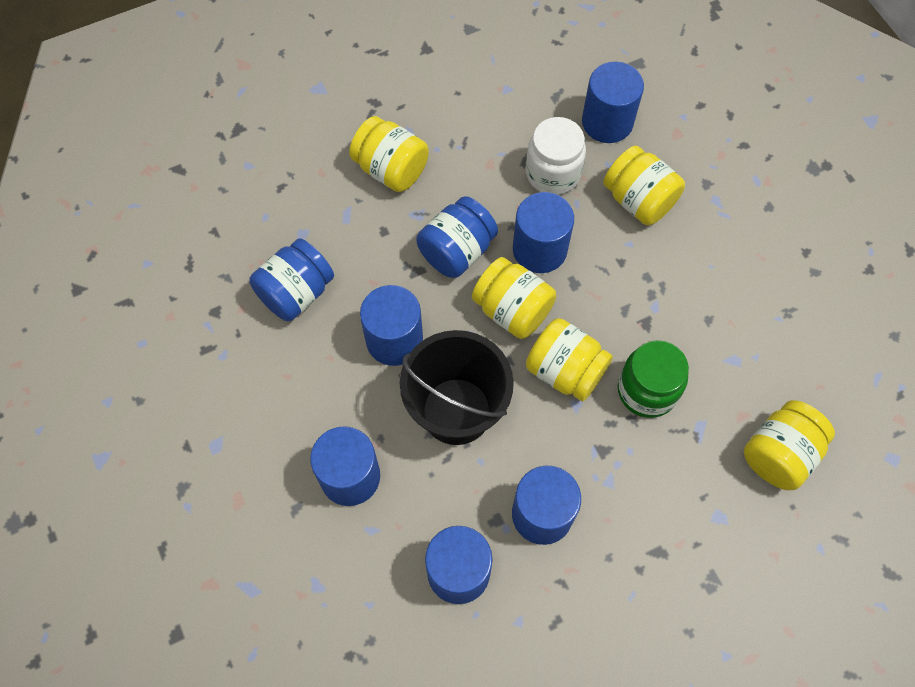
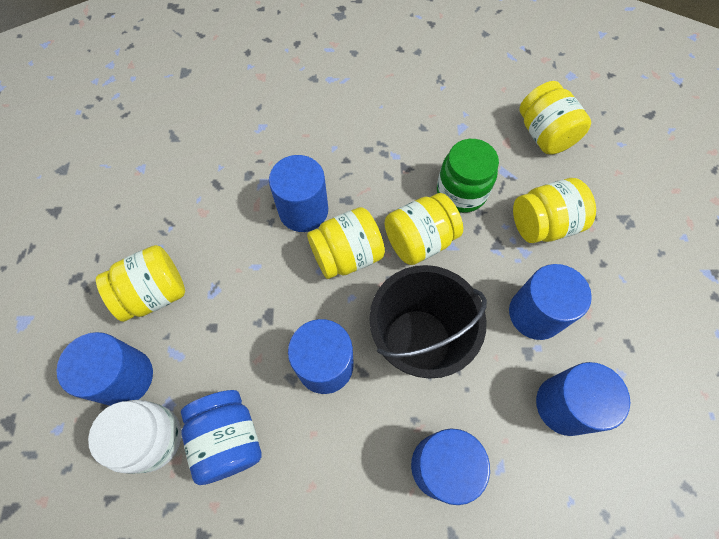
camera: 65 degrees left, 0 degrees up
blue jar [416,196,498,278] -> none
white jar [526,117,586,195] -> white jar moved to [88,400,182,474]
blue cylinder [582,62,644,143] -> blue cylinder moved to [56,332,153,406]
yellow jar [603,146,685,225] -> yellow jar moved to [513,178,596,243]

